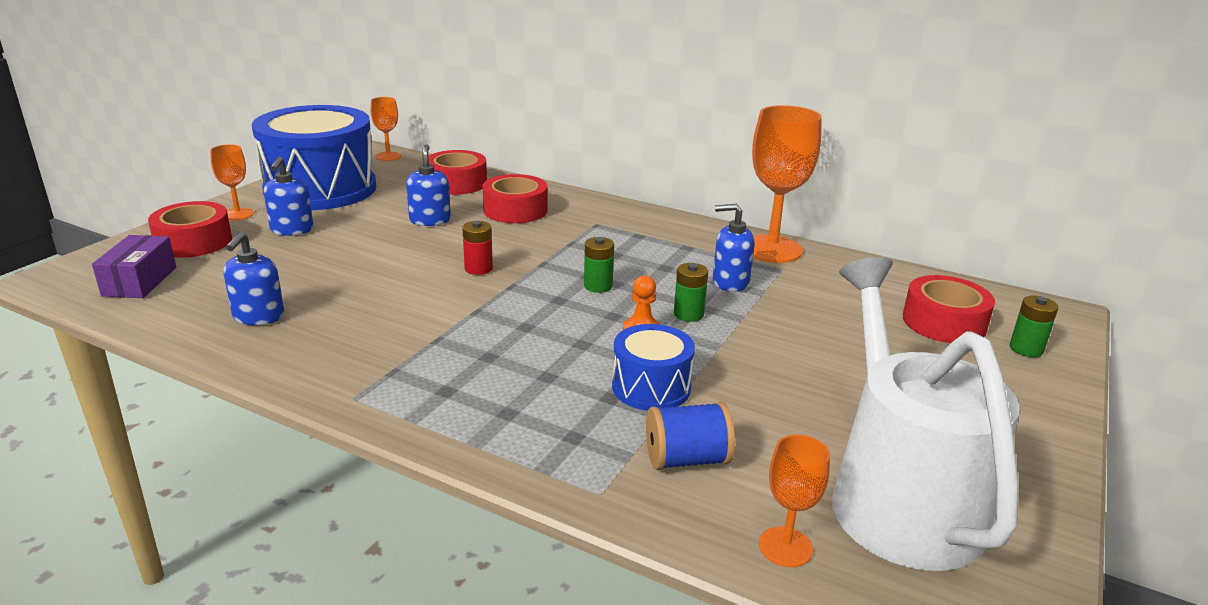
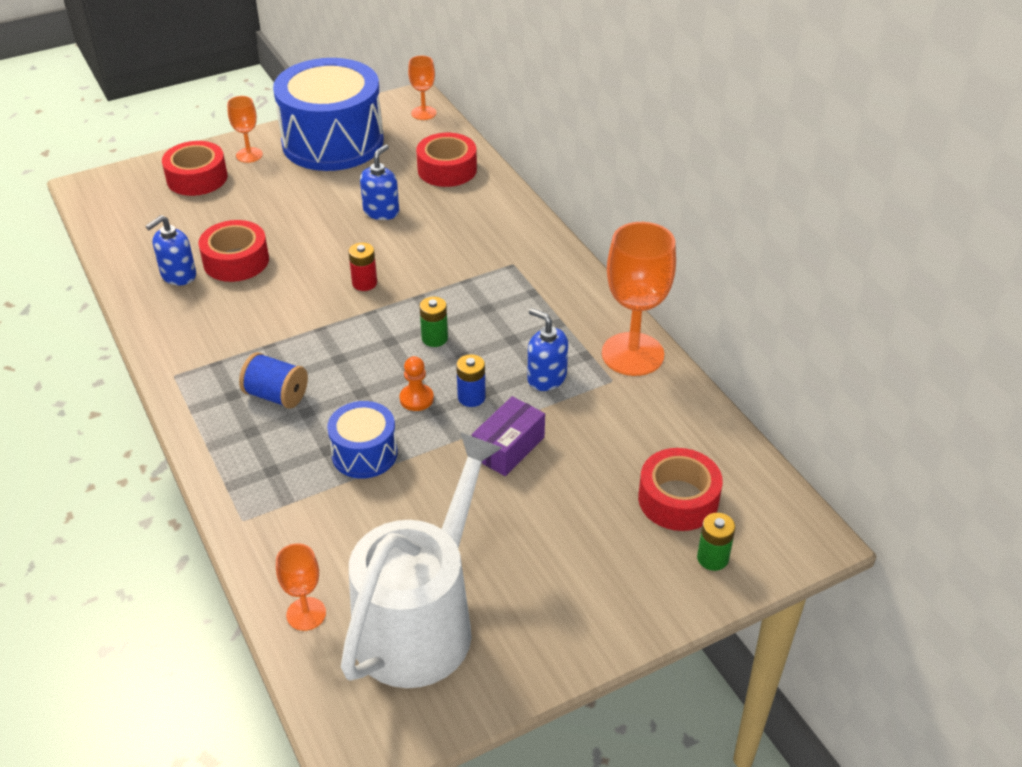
camera: 35 degrees right, 15 degrees up
purple box [92,235,176,298] -> purple box moved to [472,396,545,476]
blue soap dispenser [264,157,313,236] -> none
red tape [482,174,548,223] -> red tape moved to [198,220,269,282]
blue spool [646,402,735,470] -> blue spool moved to [239,352,308,409]
green battery [674,263,708,322] -> blue battery [456,354,486,407]

